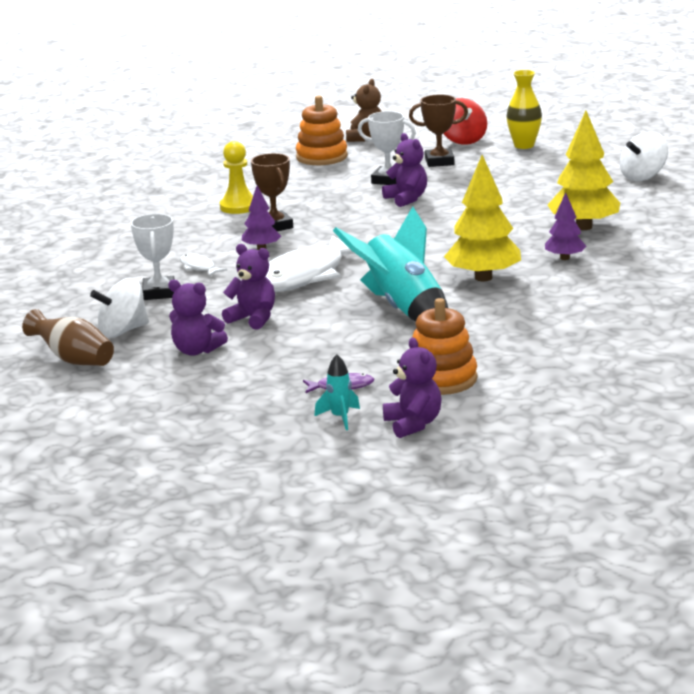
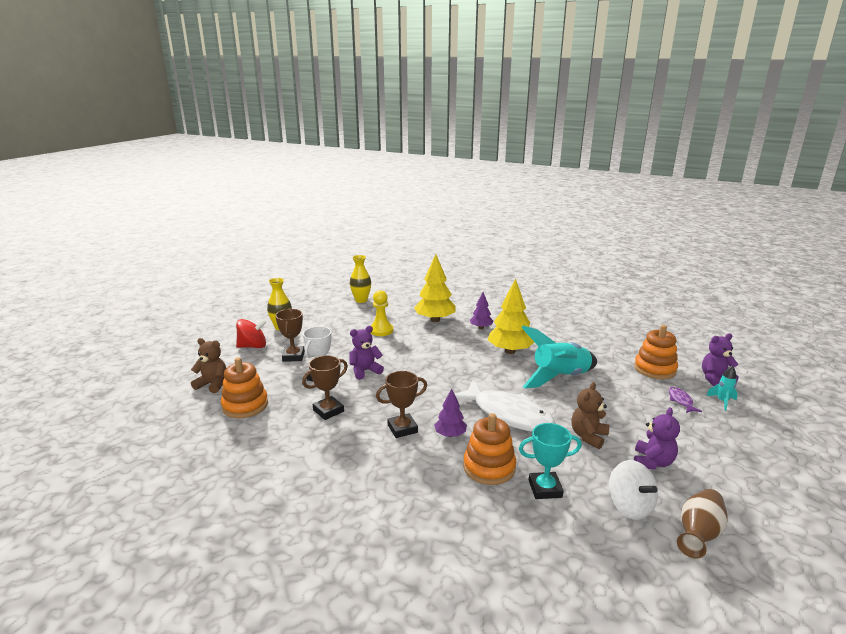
camera: 90 degrees left, 0 degrees up
white trophy [131,214,175,300] -> turquoise trophy [519,423,582,499]
white fish [180,254,227,277] -> orange stacking toy [463,413,516,485]
yellow pawn [220,141,253,214] -> yellow pawn moved to [371,290,393,336]
purple teddy bear [222,244,275,330] -> brown teddy bear [571,382,609,449]
white spinning top [620,132,668,181] -> yellow vase [350,255,371,303]
none -> brown trophy [302,355,348,420]

